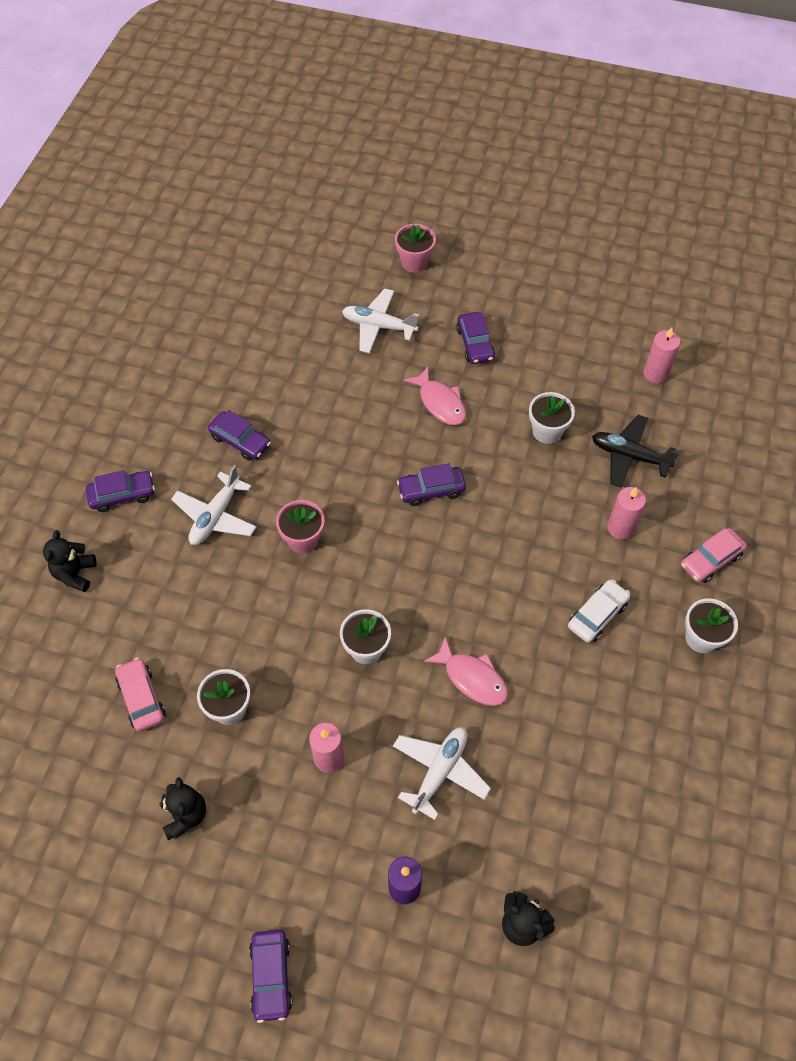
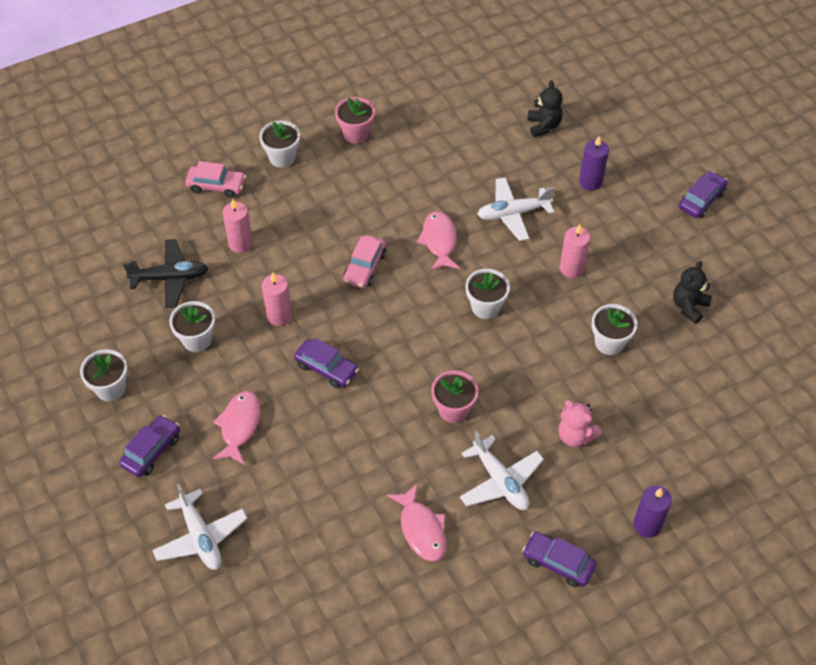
camera: 135 degrees left, 5 degrees down
black teddy bear [43,530,96,592] -> purple candle [633,486,672,538]
pink car [115,658,166,732] -> pink car moved to [343,235,386,288]
white plane [171,465,257,545] -> white plane turned 75 degrees clockwise [460,431,544,510]
purple car [208,410,271,461] -> pink fish [387,483,446,562]
pink flower pot [395,224,436,272] -> pink flower pot moved to [335,97,375,143]
white car [568,579,630,643] -> none
black plane [592,415,679,487] -> black plane turned 75 degrees counterclockwise [123,239,209,308]
pink candle [644,327,680,384] -> pink candle moved to [262,273,292,326]
none -> white flower pot [80,349,128,401]
none -> pink teddy bear [558,400,602,447]

